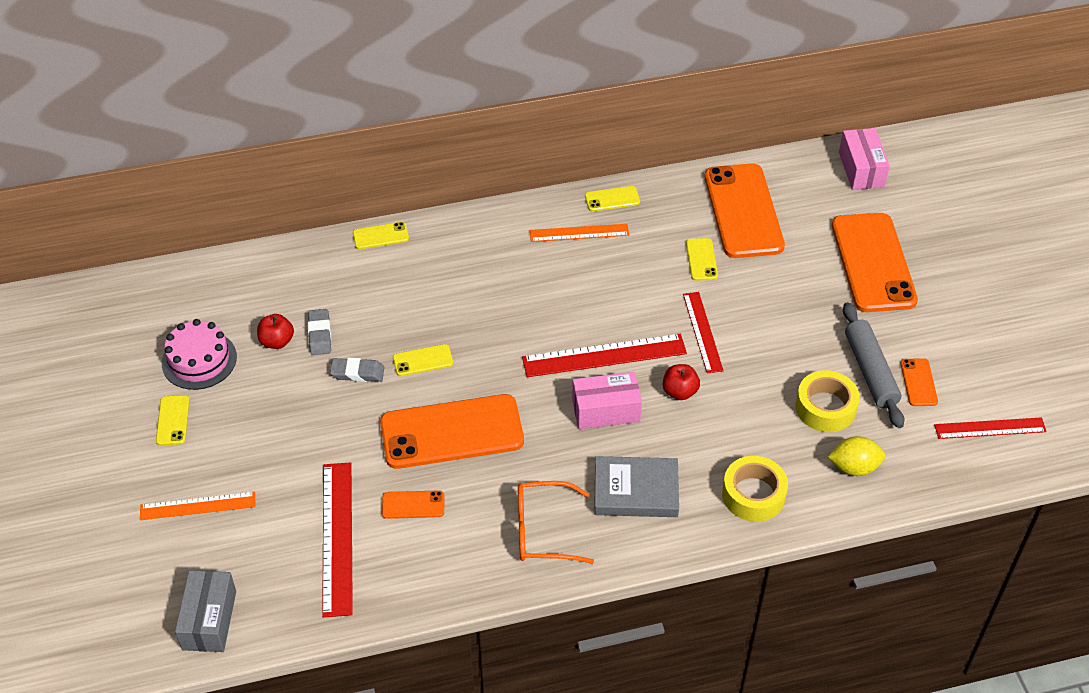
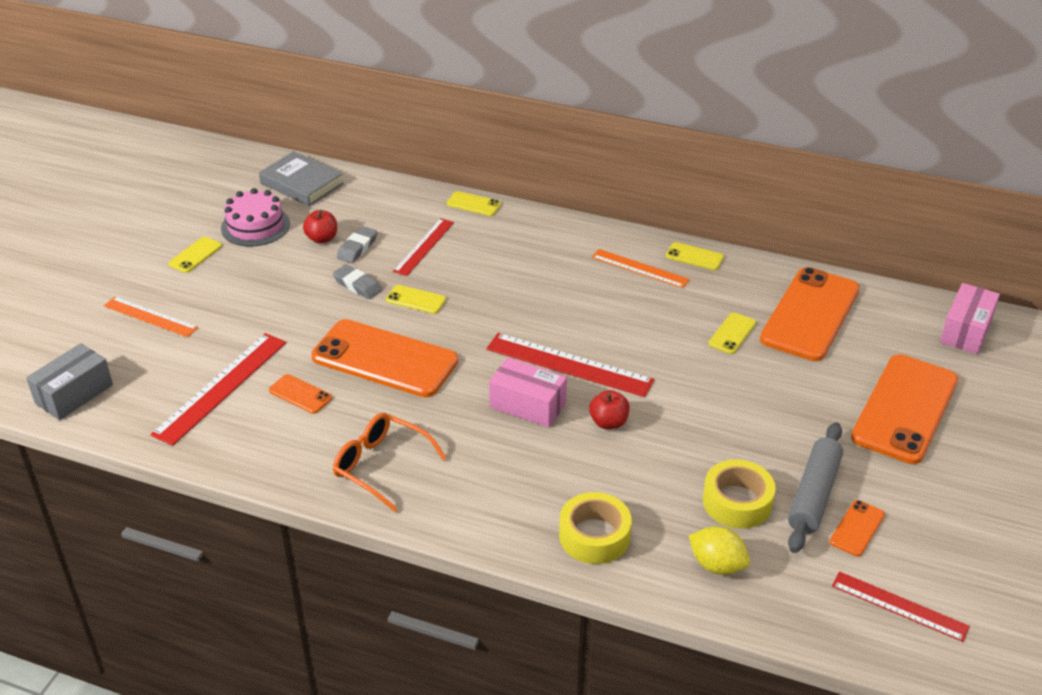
camera: 35 degrees right, 10 degrees down
grey book [594,456,679,517] -> grey book moved to [259,151,344,206]
red ruler [683,292,724,373] -> red ruler moved to [393,218,454,276]

